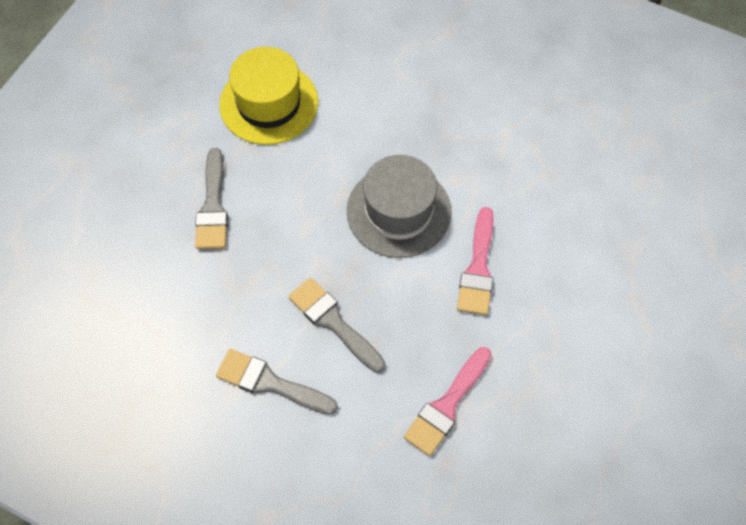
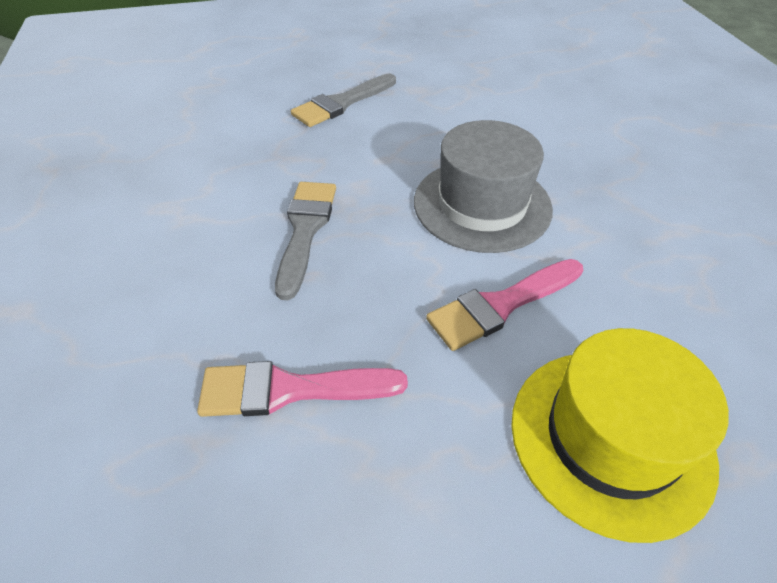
camera: 50 degrees right, 15 degrees down
grey brush [216,349,338,415] -> none
yellow hat [219,47,318,145] -> yellow hat moved to [511,328,729,543]

